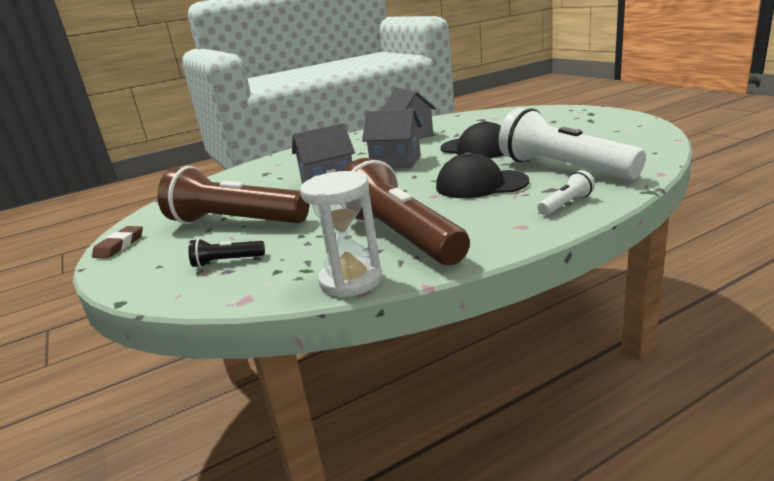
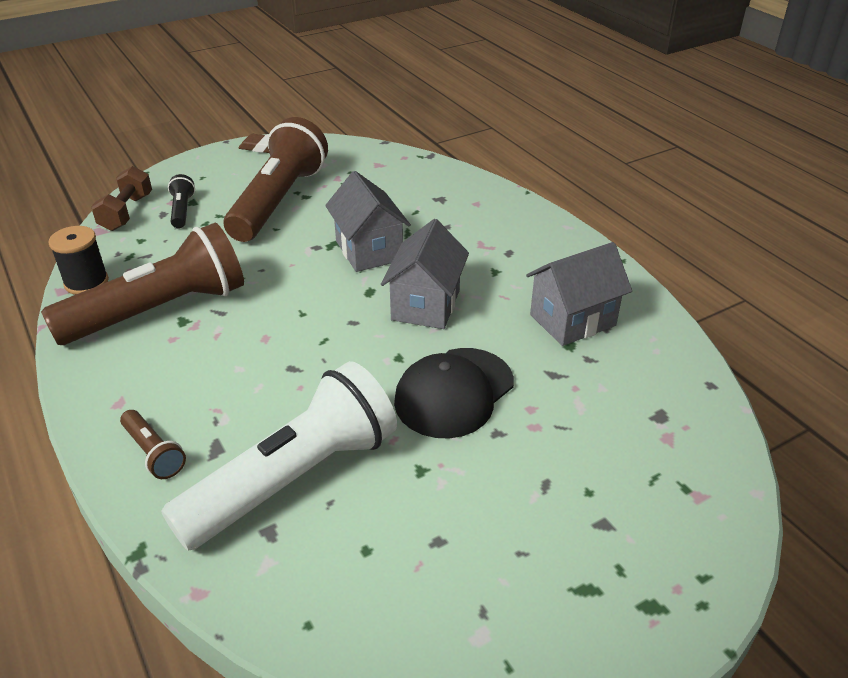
camera: 85 degrees right, 15 degrees up
white hourglass [300,171,382,297] -> black spool [48,226,109,295]
black cap [436,152,529,198] -> none
white flashlight [538,170,595,215] -> brown flashlight [120,410,186,479]
none -> brown dumbbell [91,166,152,231]

